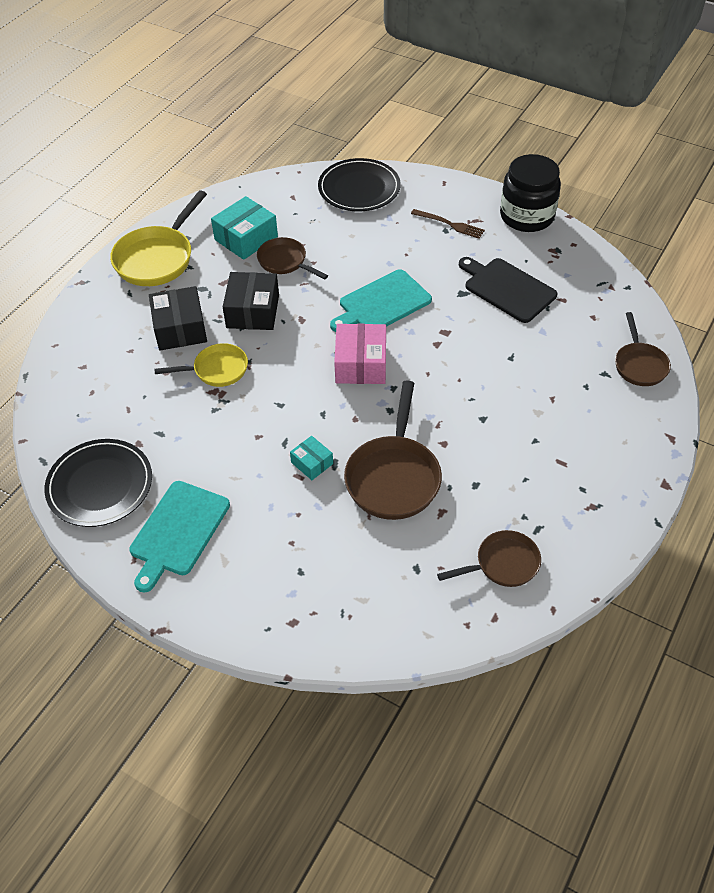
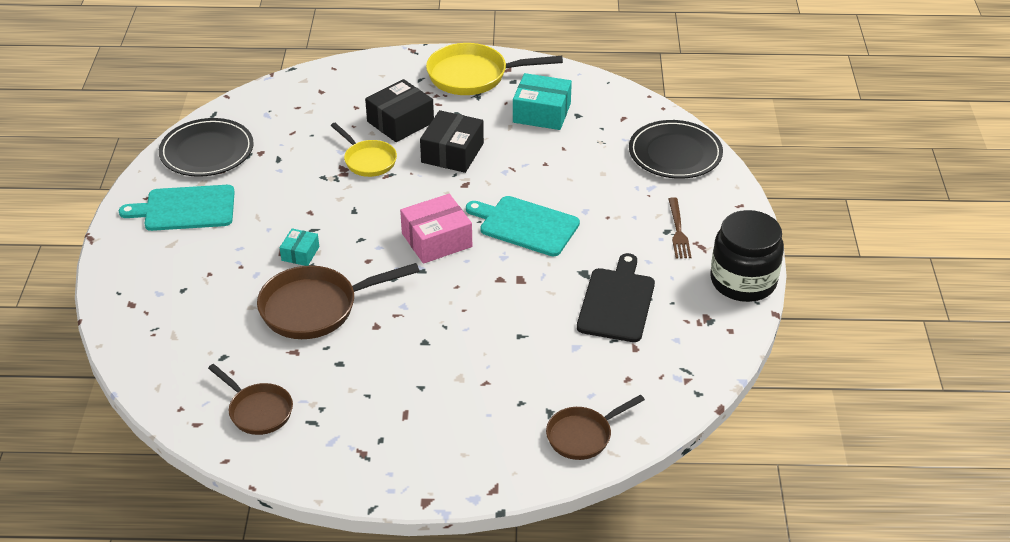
camera: 60 degrees right, 10 degrees down
black box [223,272,279,330] -> black box turned 45 degrees counterclockwise [420,110,484,173]
brown pan [257,237,328,279] -> none

